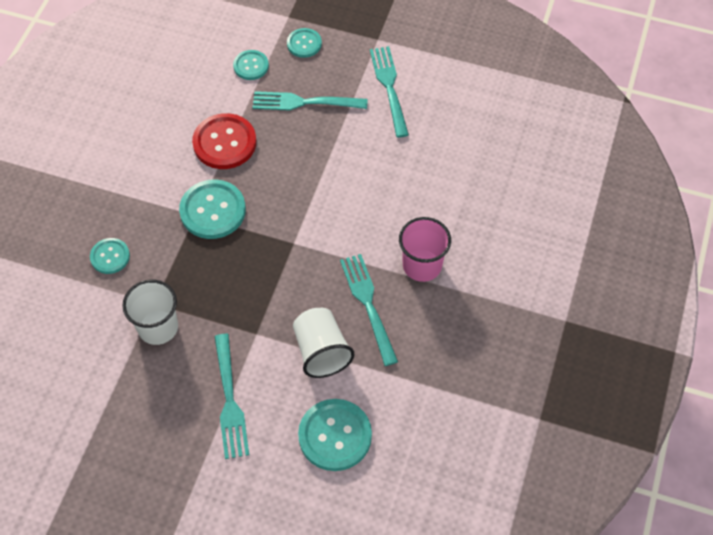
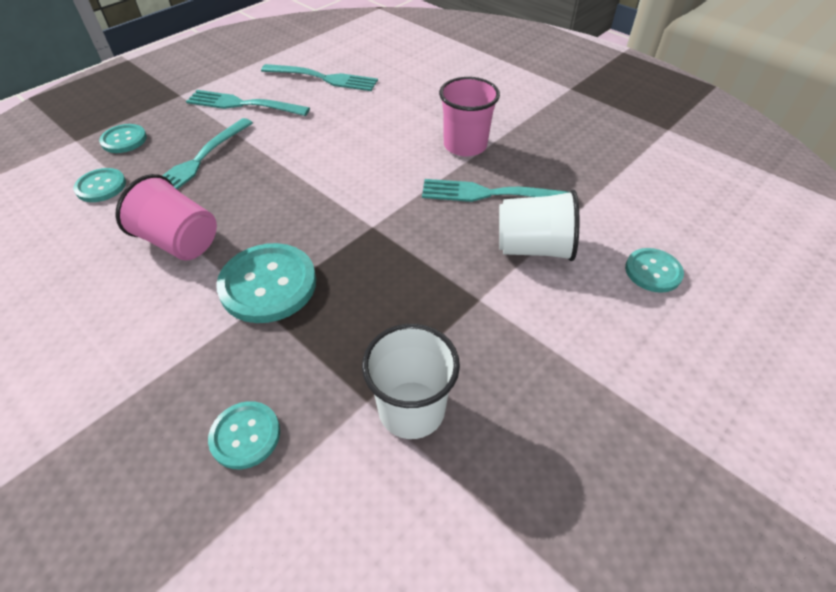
camera: 65 degrees left, 10 degrees down
red button [192,113,256,169] -> pink cup [116,174,217,261]
turquoise fork [214,334,249,459] -> turquoise fork moved to [261,64,378,91]
turquoise button [298,399,372,471] -> turquoise button [625,248,684,293], size x0.58

